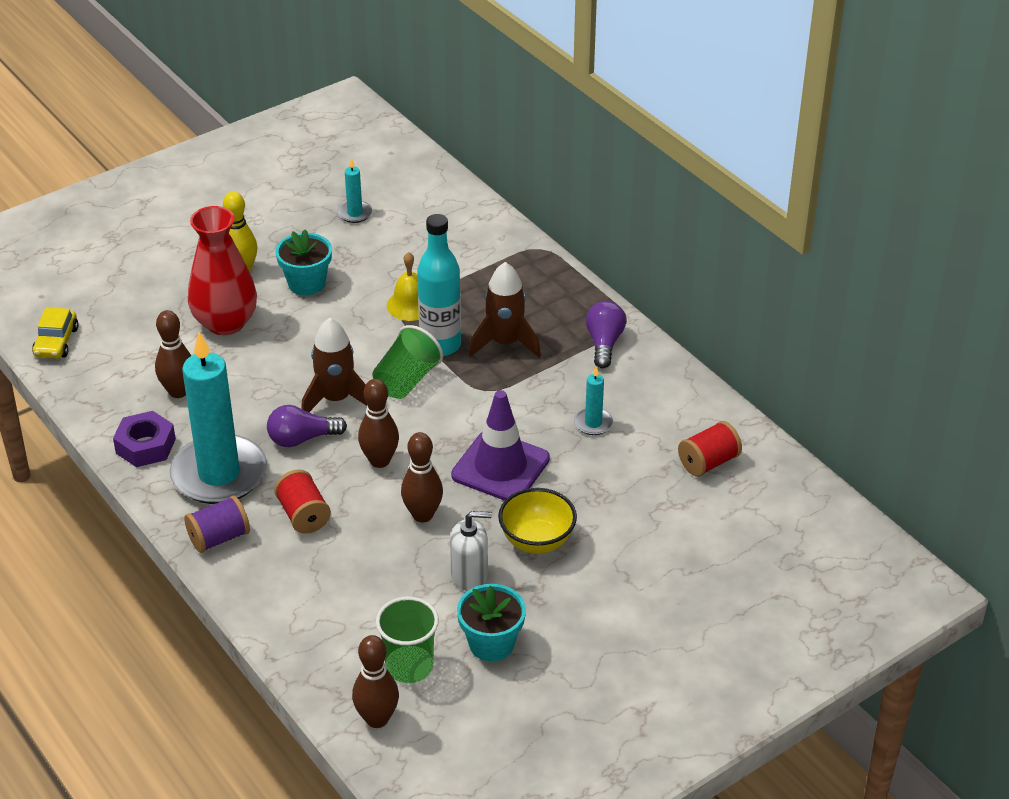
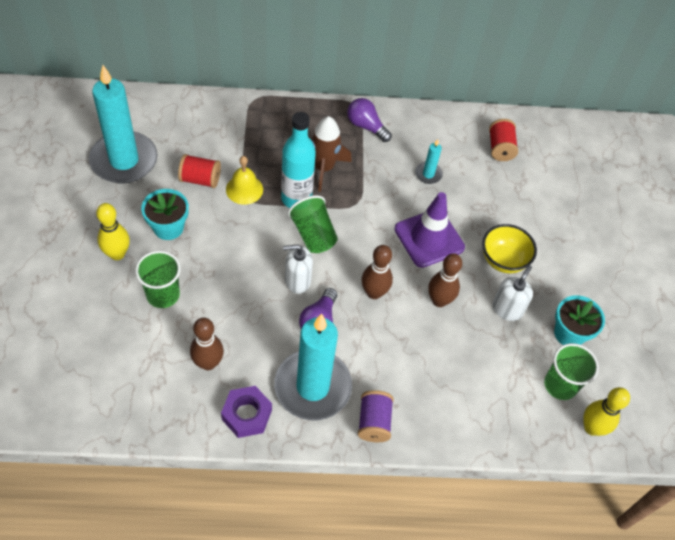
camera: 60 degrees left, 15 degrees up
yellow car [32,307,79,359] -> none
red vase [188,206,257,335] -> green cup [135,251,181,308]
red spool [274,469,331,534] -> red spool moved to [178,154,221,188]
brown rocket [301,318,367,412] -> white soap dispenser [283,244,313,294]
turquoise candle [337,158,372,223] -> turquoise candle [89,65,157,183], size x2.36
brown bowling pin [352,635,399,728] -> yellow bowling pin [583,387,630,436]

